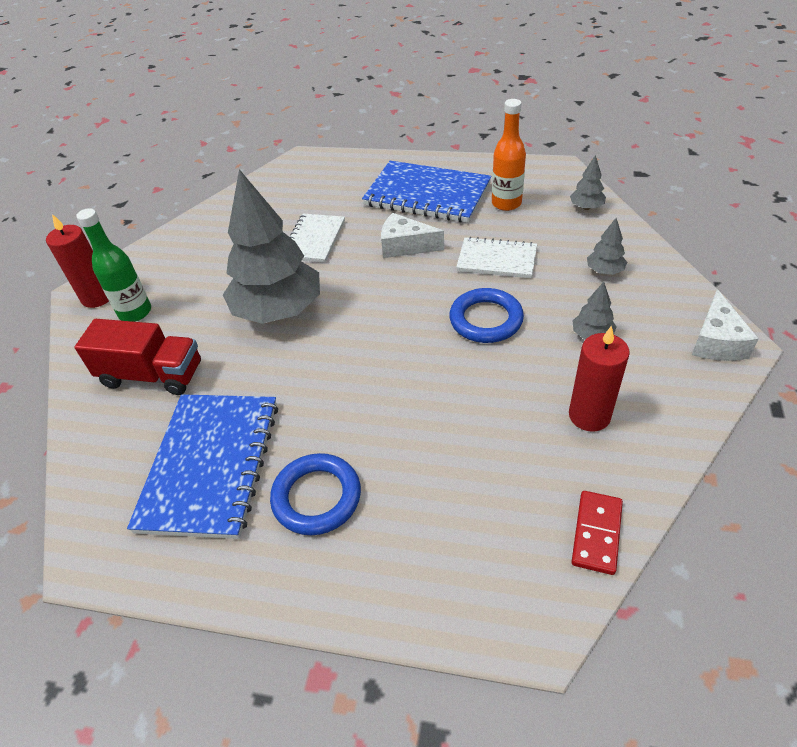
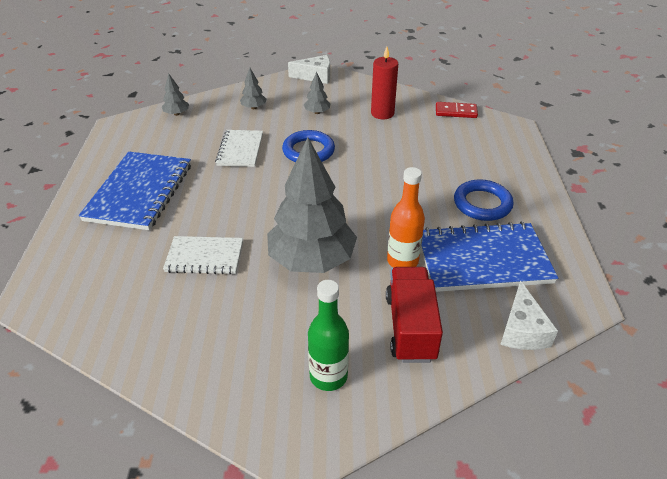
camera: 105 degrees left, 5 degrees down
red candle [46,214,109,308] -> none
white cheese [381,213,444,258] -> white cheese moved to [500,280,558,350]
orange bottle [492,99,526,211] -> orange bottle moved to [387,167,425,268]

